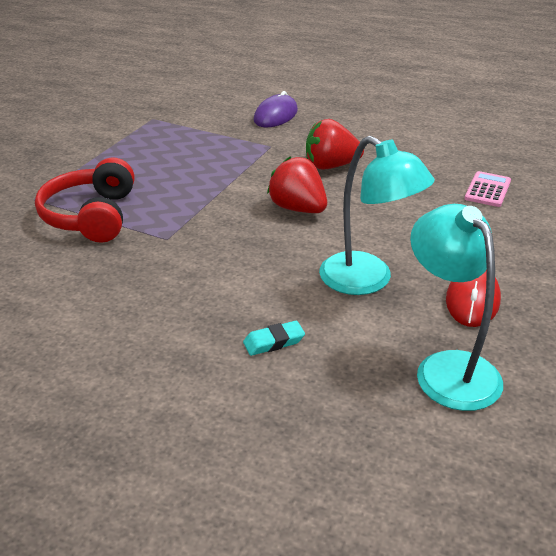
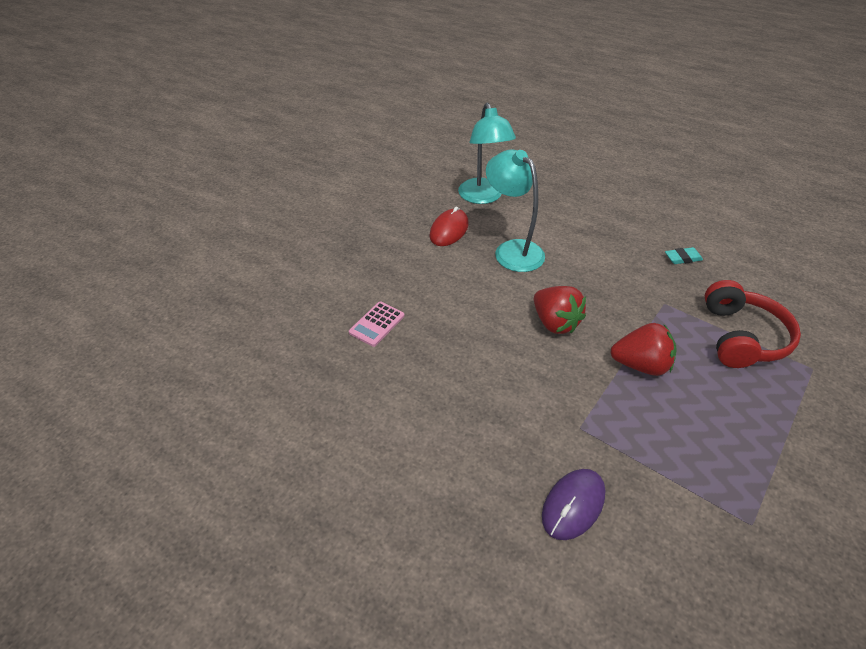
camera: 170 degrees left, 10 degrees up
turquoise eraser [243,321,305,356] -> turquoise eraser moved to [665,247,703,264]
red strawberry [306,119,364,170] -> red strawberry moved to [610,323,677,376]

